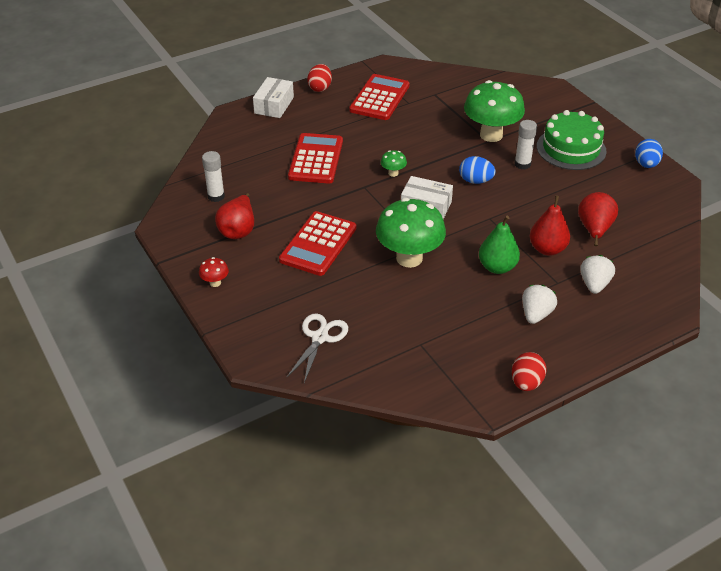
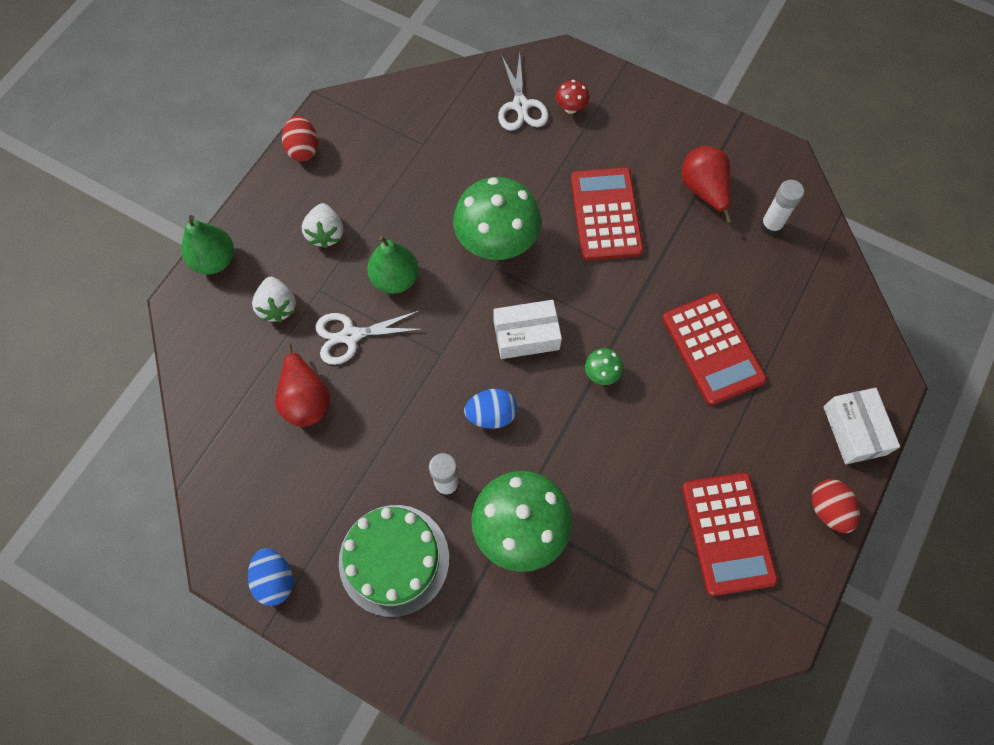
camera: 150 degrees right, 25 degrees up
red mushroom [199,257,229,287] -> red mushroom moved to [556,80,589,114]
red pear [530,196,570,256] -> white scissors [315,311,424,365]
none -> green pear [181,215,234,274]

